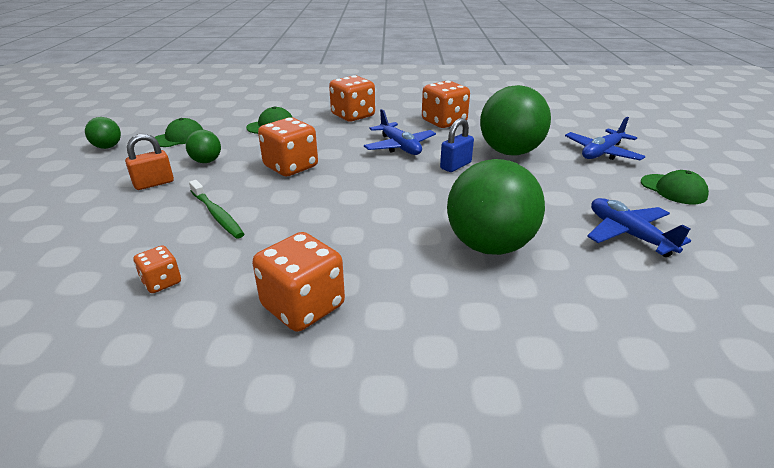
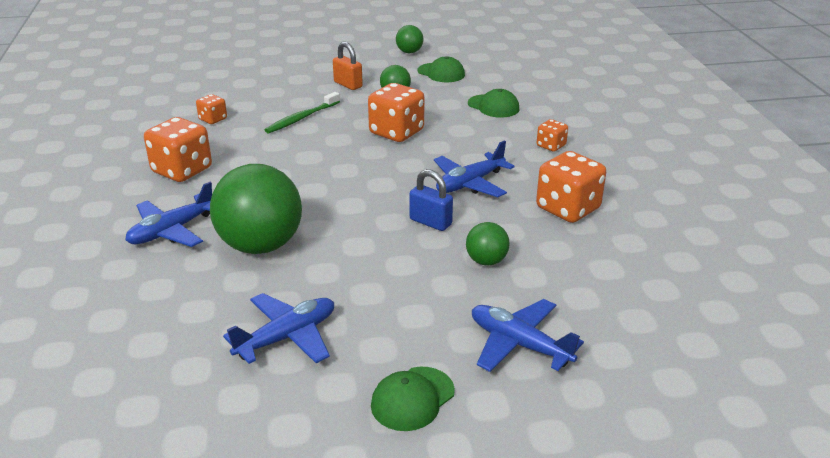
camera: 80 degrees right, 0 degrees up
orange dice [329,75,375,121] -> orange dice [537,119,568,152], size x0.53
green ball [480,85,551,155] -> green ball [466,222,510,266], size x0.48
none -> blue plane [125,182,212,247]

